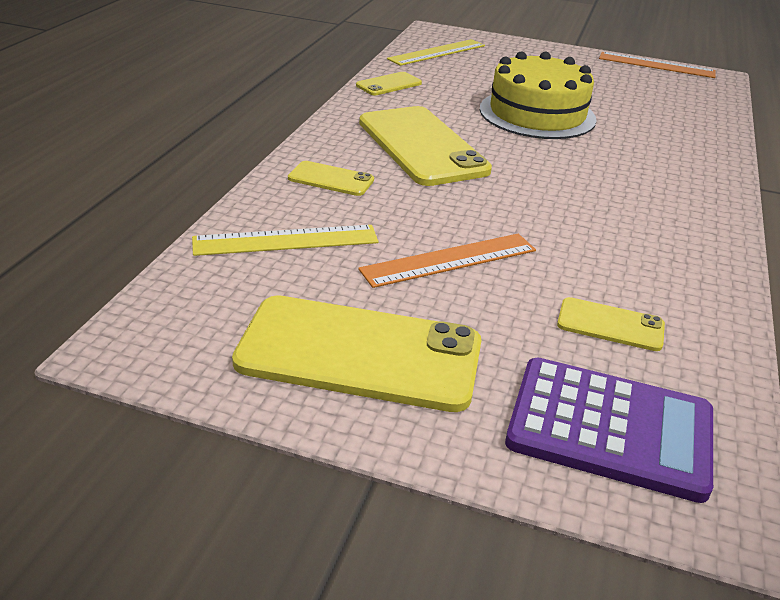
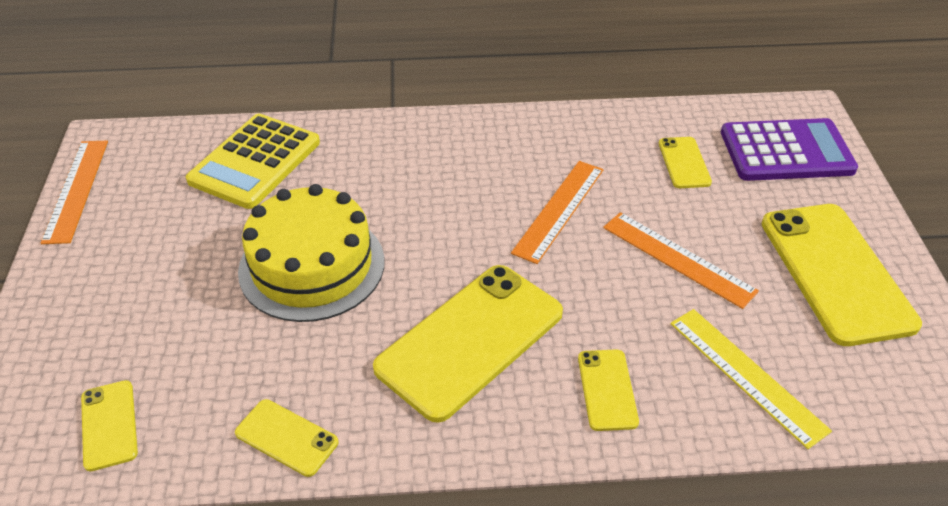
camera: 110 degrees left, 10 degrees up
yellow ruler [387,39,485,66] -> yellow phone [81,380,138,471]
purple calculator [505,357,713,503] -> purple calculator turned 90 degrees clockwise [721,118,858,181]
none -> yellow calculator [186,114,320,209]
none -> orange ruler [511,161,603,264]

